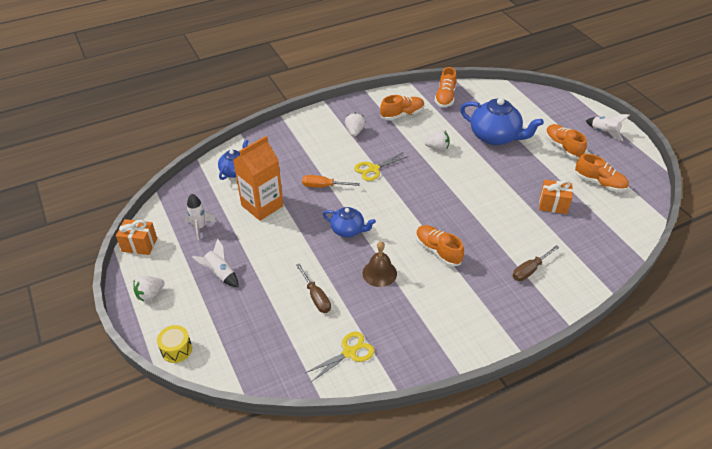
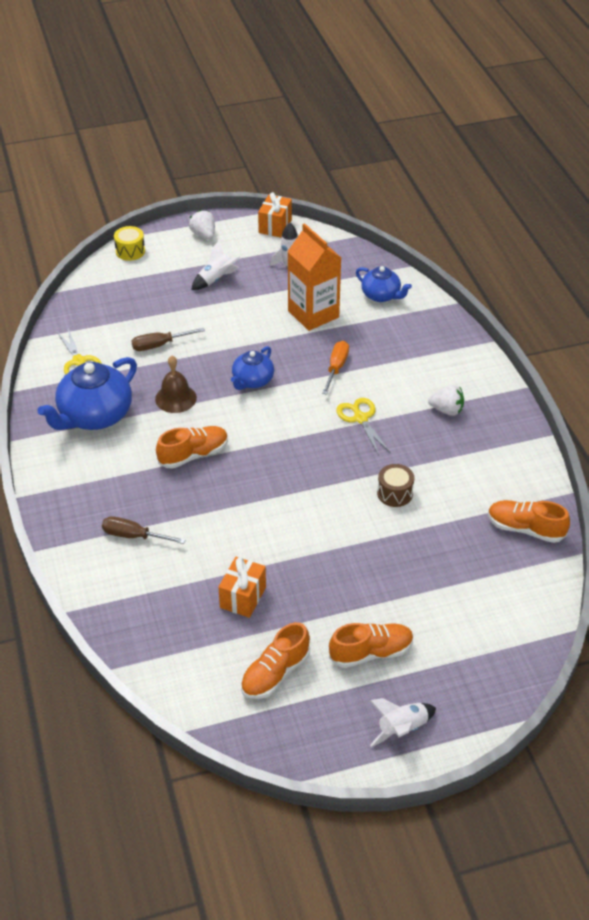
camera: 100 degrees right, 0 degrees up
orange shoe [380,95,424,120] -> none
white strawberry [424,130,450,151] -> brown drum [377,464,414,507]
blue teapot [460,98,544,145] -> blue teapot moved to [38,357,137,430]
brown screwdriver [513,245,560,281] -> brown screwdriver turned 45 degrees counterclockwise [102,516,186,544]

